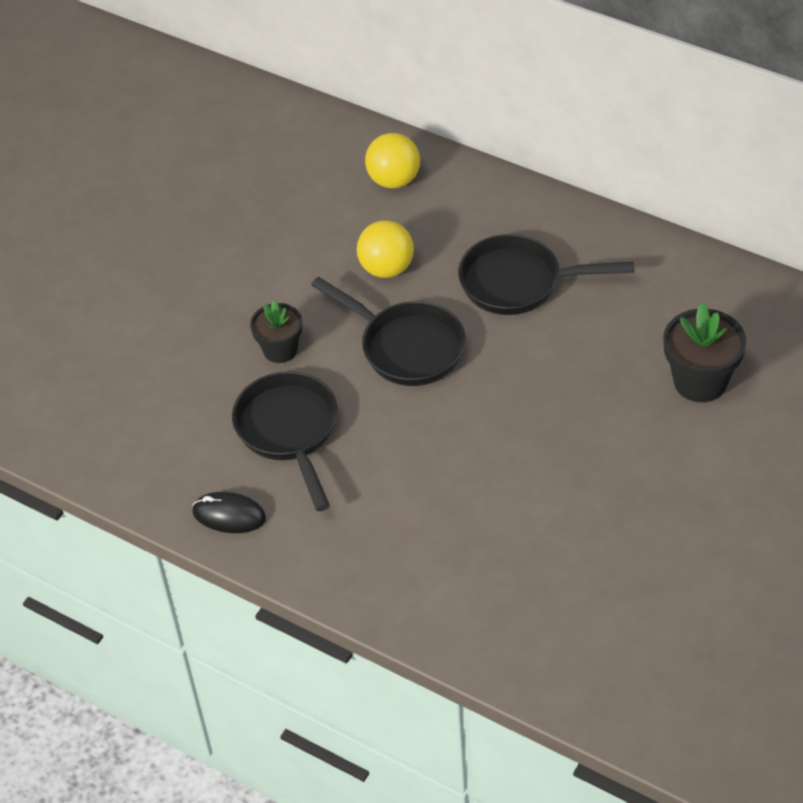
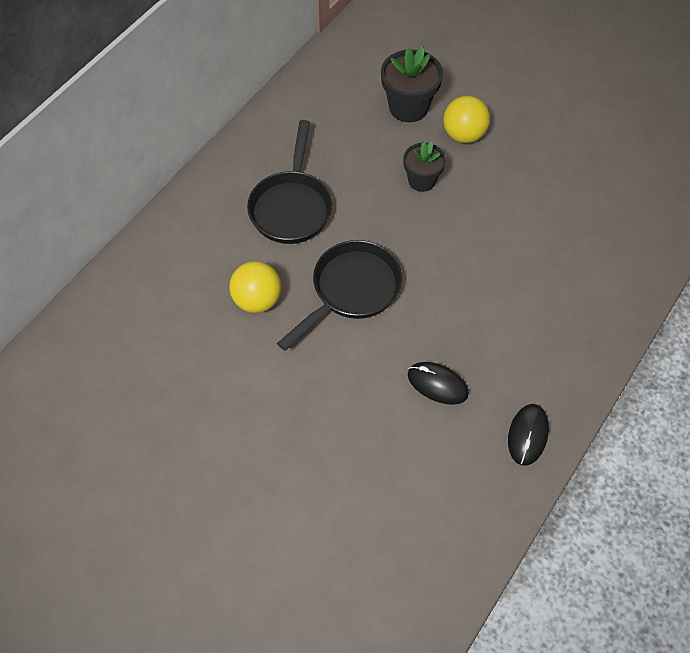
camera: 90 degrees left, 10 degrees up
black pan [232,371,338,511] -> black mouse [408,362,469,405]
black flower pot [250,300,302,363] -> black flower pot moved to [403,141,446,192]
yellow ball [365,133,420,188] -> yellow ball moved to [443,96,490,143]

